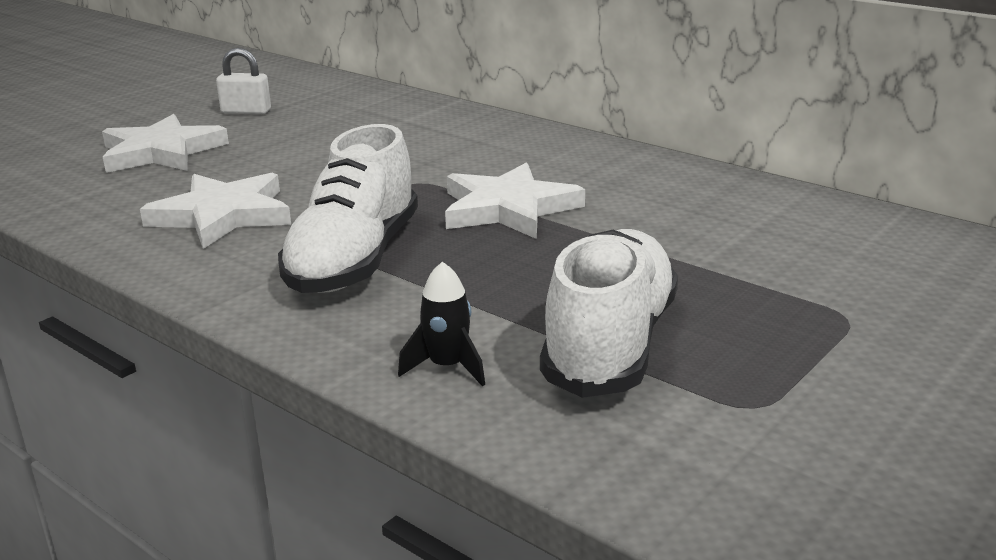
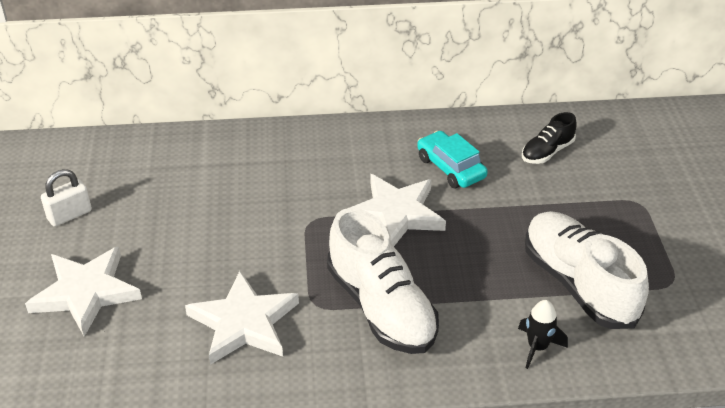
camera: 45 degrees left, 15 degrees up
none -> turquoise car [417,131,488,188]
none -> black shoe [522,112,577,164]

